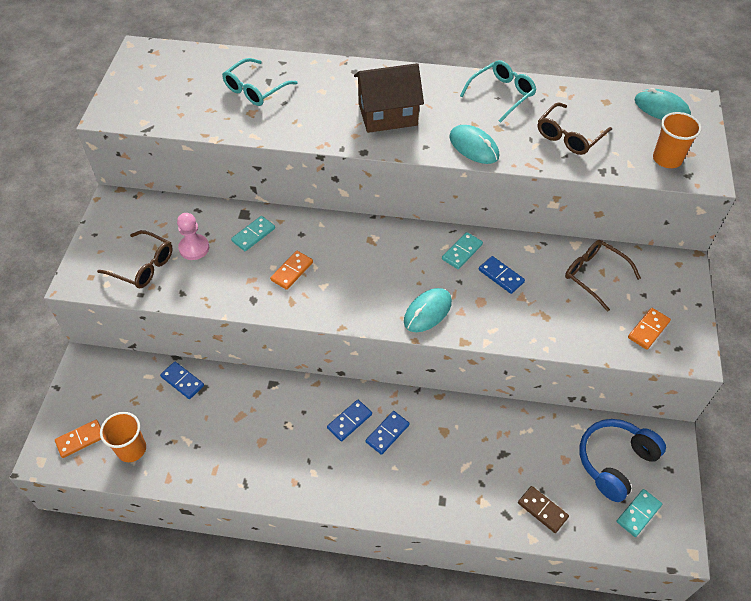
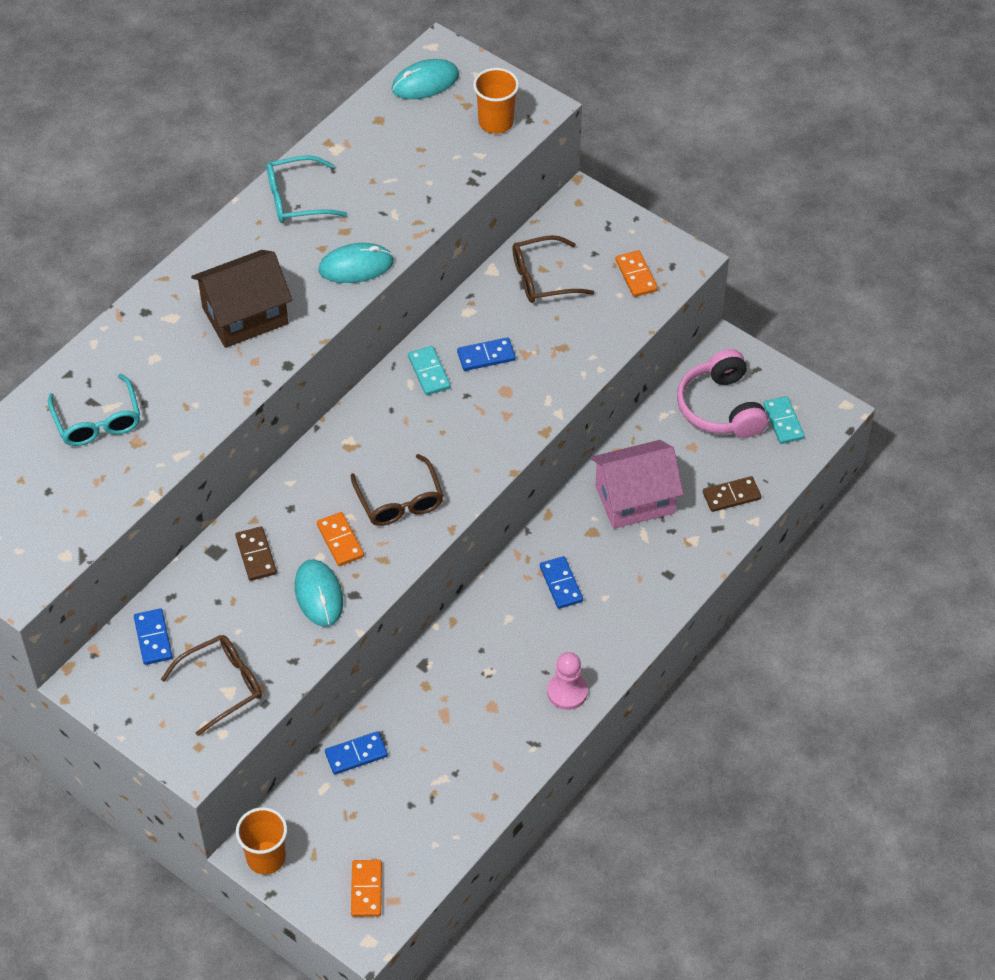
camera: 60 degrees left, 0 degrees up
orange cup [100,412,146,462] -> orange cup moved to [236,807,287,875]
pink pawn [177,213,209,260] -> pink pawn moved to [547,652,588,710]
turquoise domino [231,216,275,251] -> brown domino [235,526,277,581]
blue domino [327,399,372,442] -> blue domino moved to [134,608,173,665]
brown house [354,63,424,133] -> brown house turned 45 degrees clockwise [191,250,292,348]
turquoise mouse [404,288,452,332] -> turquoise mouse moved to [295,559,343,627]
turquoise glasses [460,60,536,123] -> turquoise glasses turned 90 degrees counterclockwise [267,155,347,223]
brown glasses [538,102,612,155] -> brown glasses moved to [351,454,444,526]
blue headphones [580,419,666,502] -> pink headphones [677,349,768,438]
none -> pink house [591,440,684,529]

